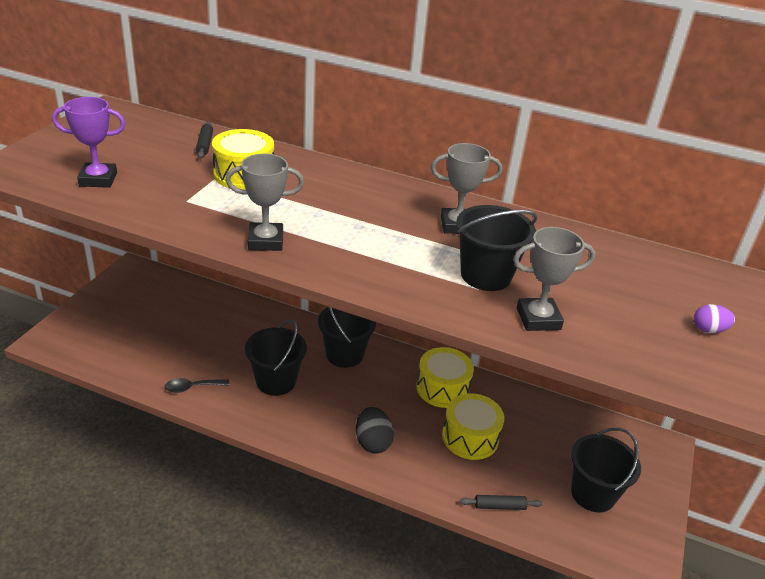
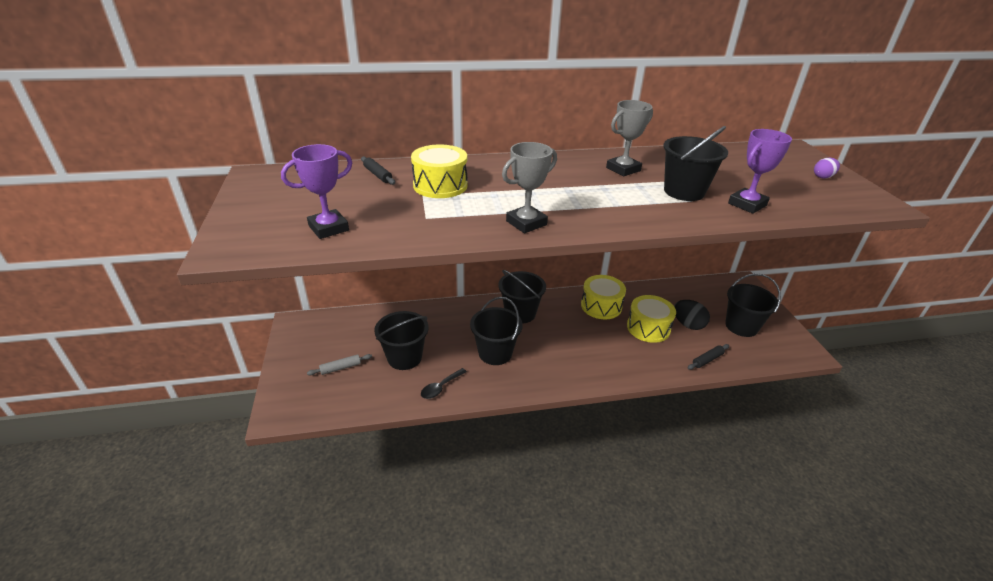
camera: 30 degrees left, 0 degrees up
black egg [356,407,394,454] -> black egg moved to [674,300,710,330]
grey trophy [513,227,595,331] -> purple trophy [728,129,792,214]
none -> grey rolling pin [307,354,372,375]
none -> black bucket [374,311,428,370]

